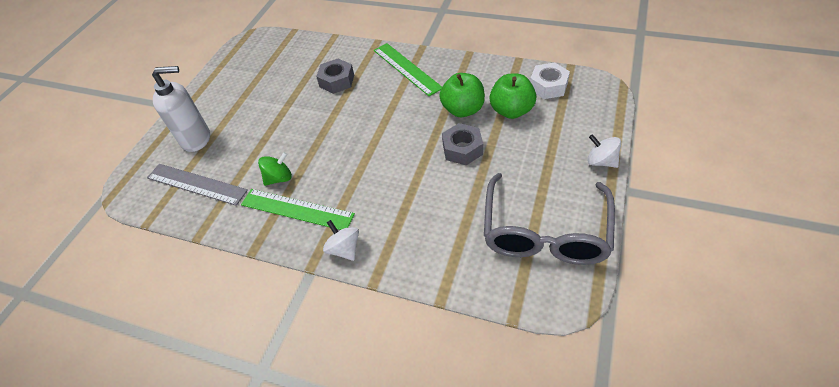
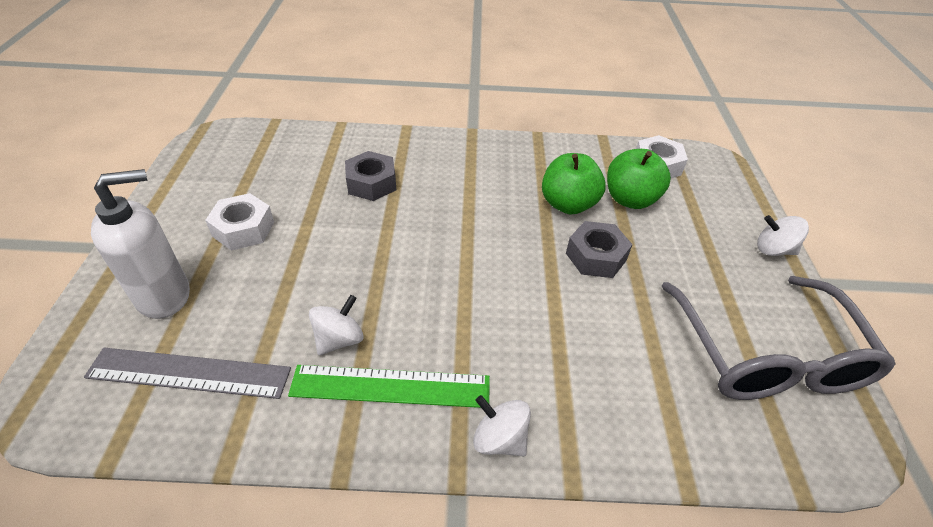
camera: 25 degrees left, 5 degrees down
green spinning top [258,152,292,186] -> white spinning top [309,295,364,355]
green ruler [374,43,442,96] -> none
none -> white nut [205,193,274,251]

